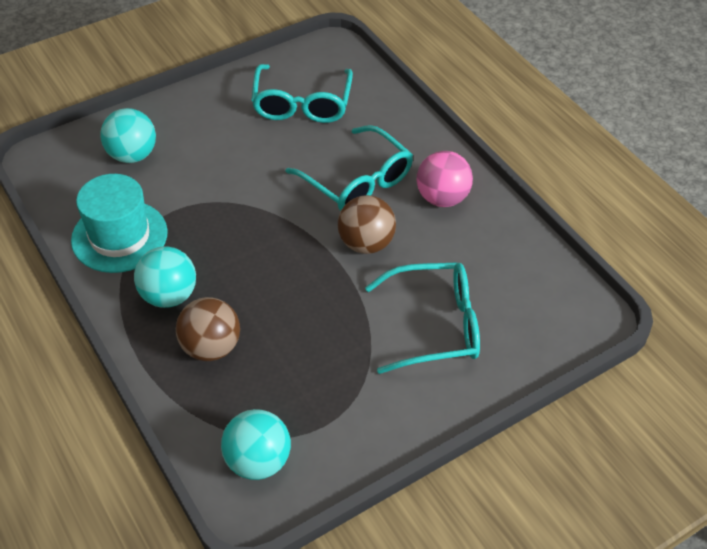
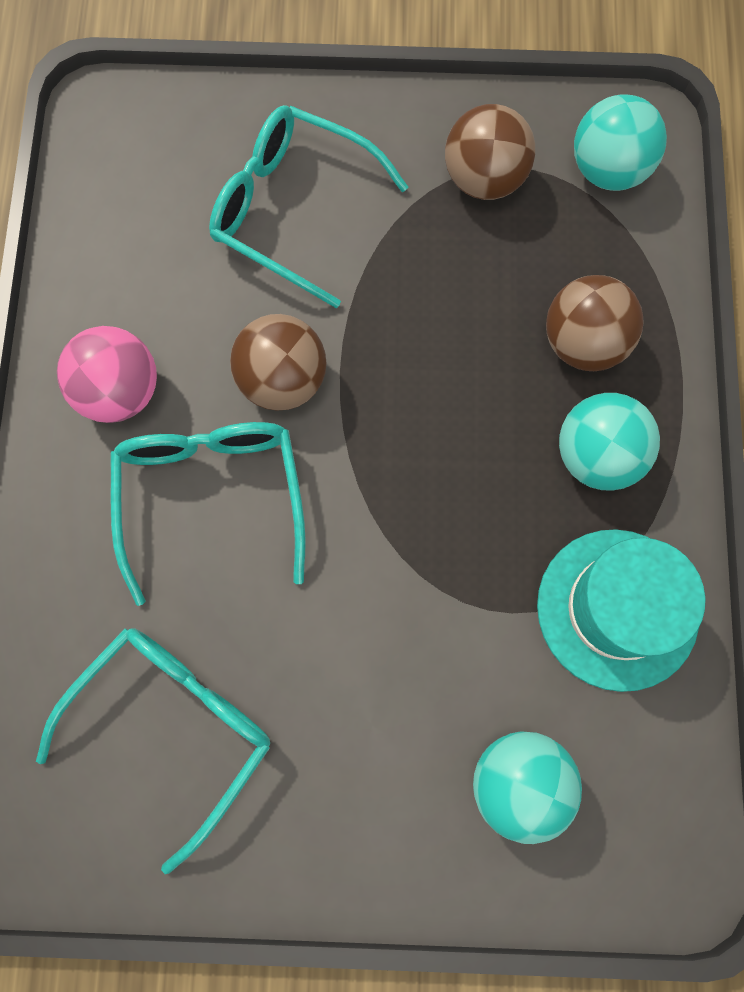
camera: 145 degrees left, 25 degrees up
none -> brown ball [445,104,535,200]

